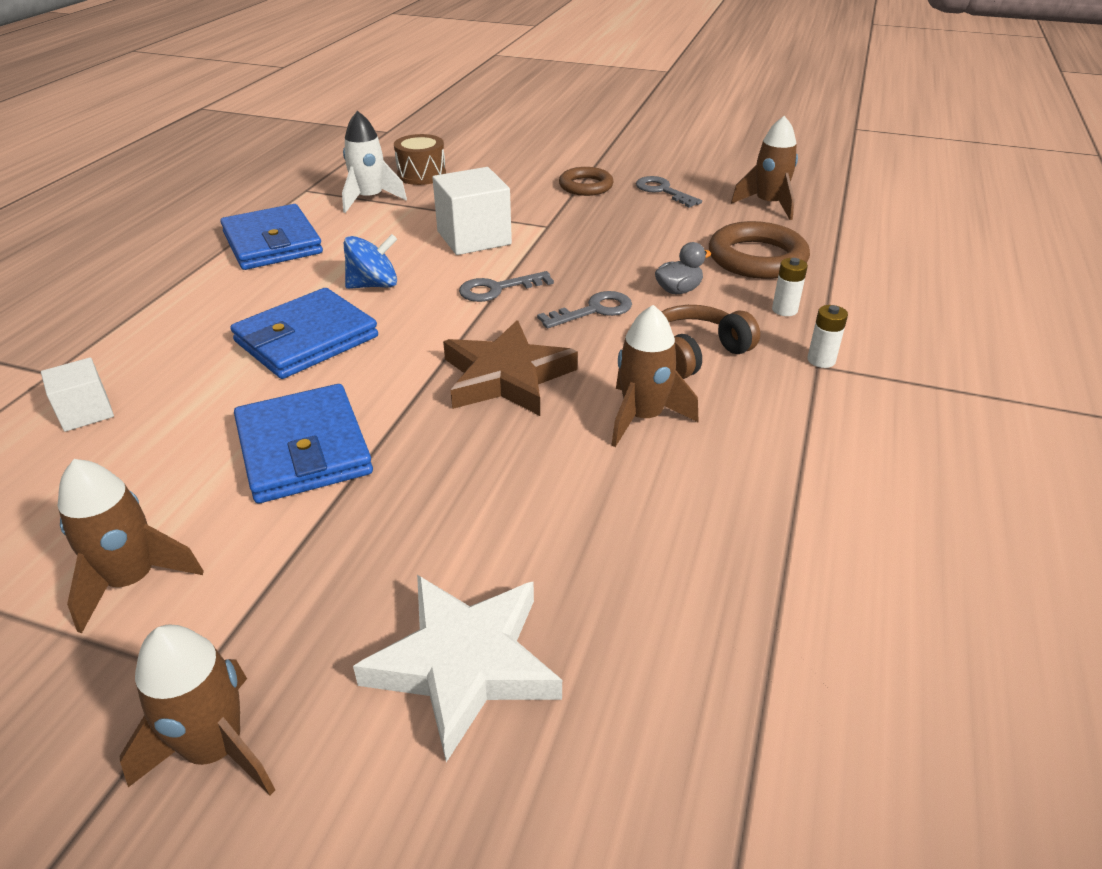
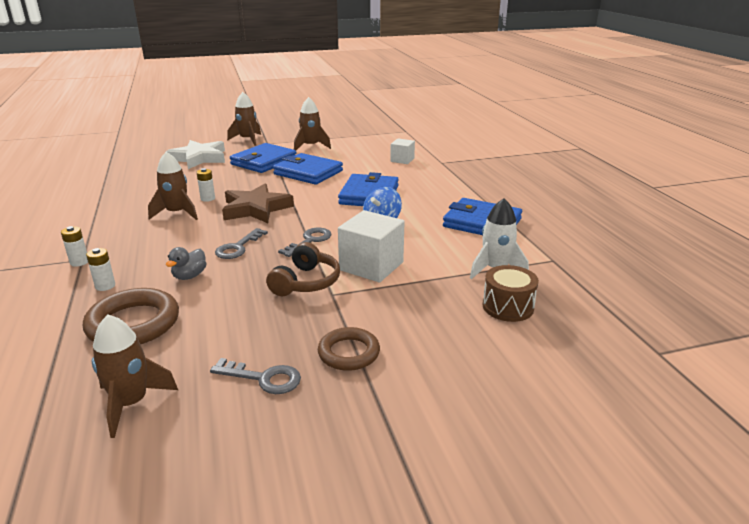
camera: 145 degrees right, 10 degrees down
brown headphones [661,305,760,379] -> brown headphones moved to [266,242,340,296]
none -> white battery [196,168,215,202]
none -> blue wallet [230,143,297,173]

